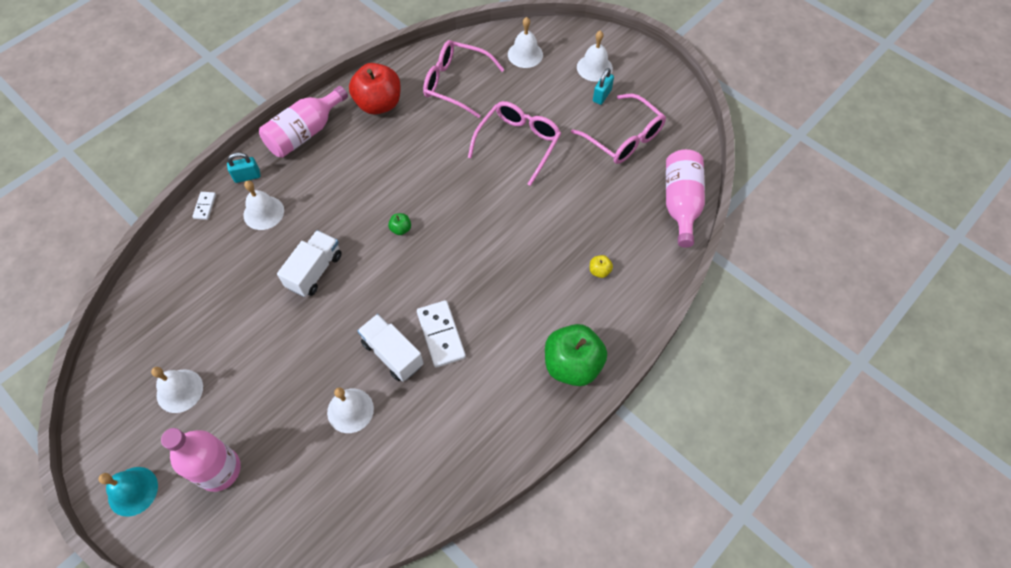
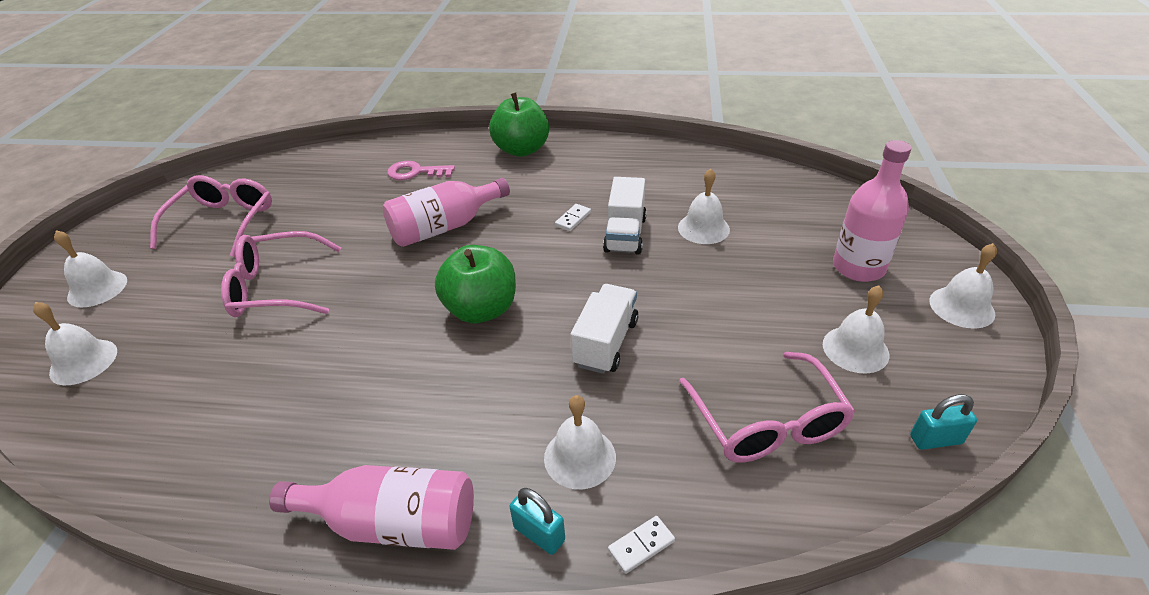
camera: 125 degrees left, 20 degrees down
turquoise bell [99,467,158,517] -> white bell [929,243,997,329]
white truck [277,230,342,297] -> white truck turned 120 degrees clockwise [571,284,638,374]
red apple [349,63,401,115] -> none
green apple [388,213,411,235] -> green apple [435,245,516,323], size x2.46
white domino [417,300,466,368] -> white domino [555,204,591,231], size x0.52
pink glasses [423,40,505,118] -> pink glasses moved to [679,352,855,462]
yellow apple [590,255,613,278] -> pink key [387,161,455,180]
turquoise padlock [593,68,614,105] -> turquoise padlock moved to [910,394,977,450]
pink bottle [666,149,705,248] -> pink bottle moved to [383,178,510,247]

